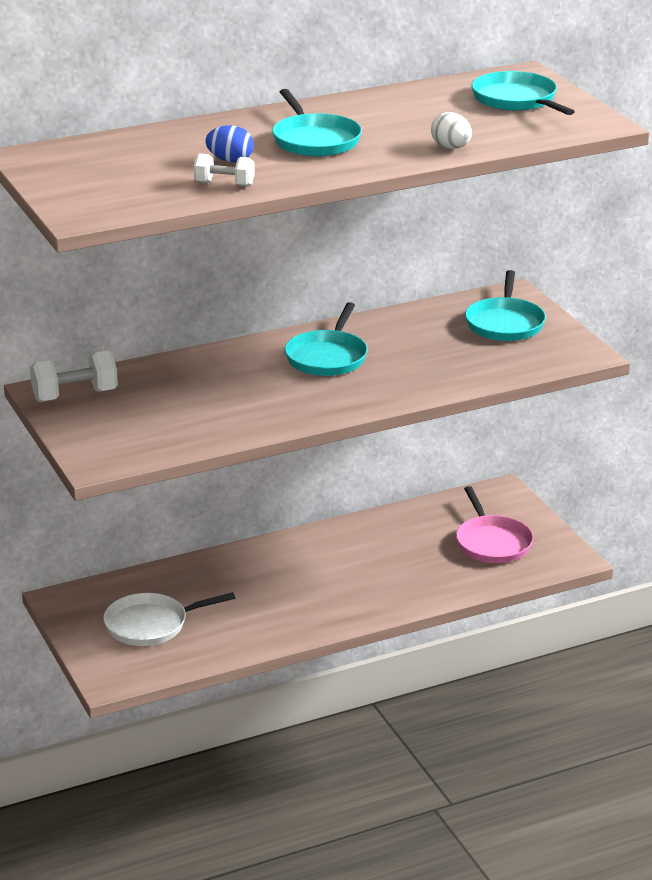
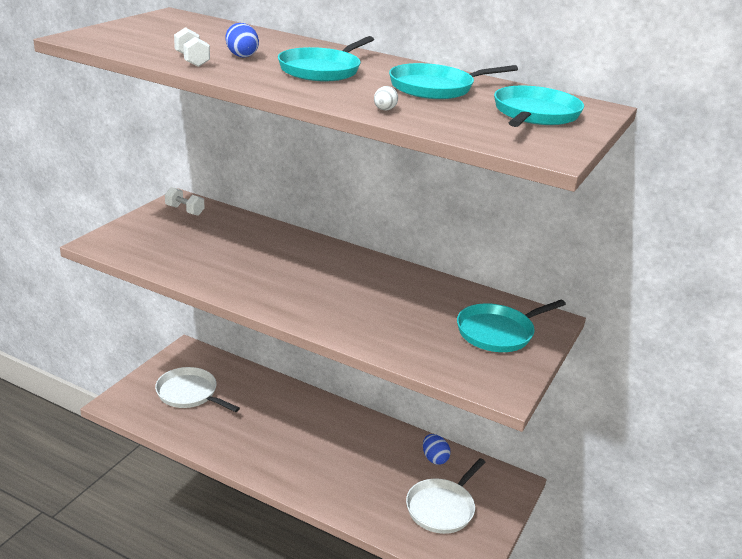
camera: 50 degrees right, 0 degrees up
white dumbbell [30,351,118,402] -> white dumbbell [165,187,204,216], size x0.64
turquoise pan [284,302,368,376] -> turquoise pan moved to [389,63,518,99]
white egg [431,112,472,149] -> white egg [374,86,398,110], size x0.65
pink pan [456,486,534,563] -> white pan [406,458,485,534]
none -> blue egg [423,434,451,465]

